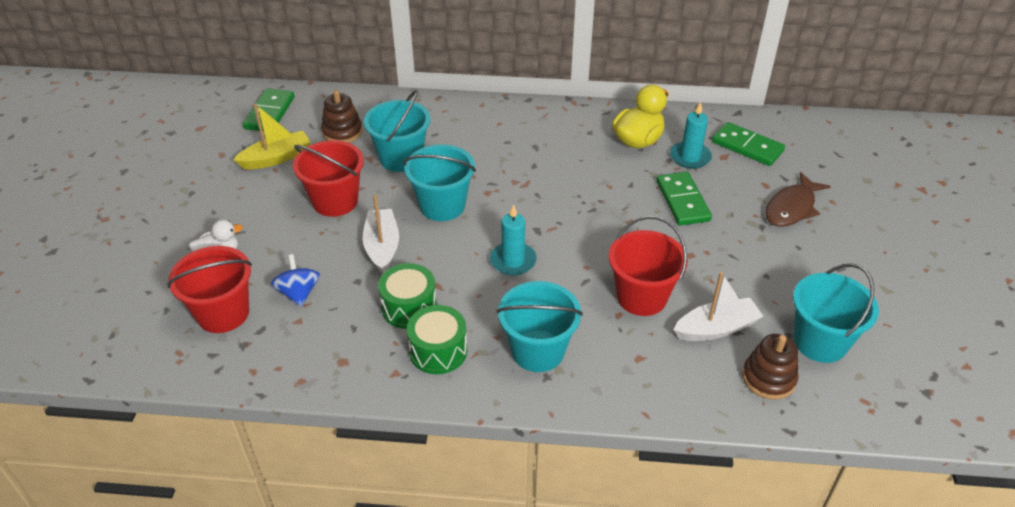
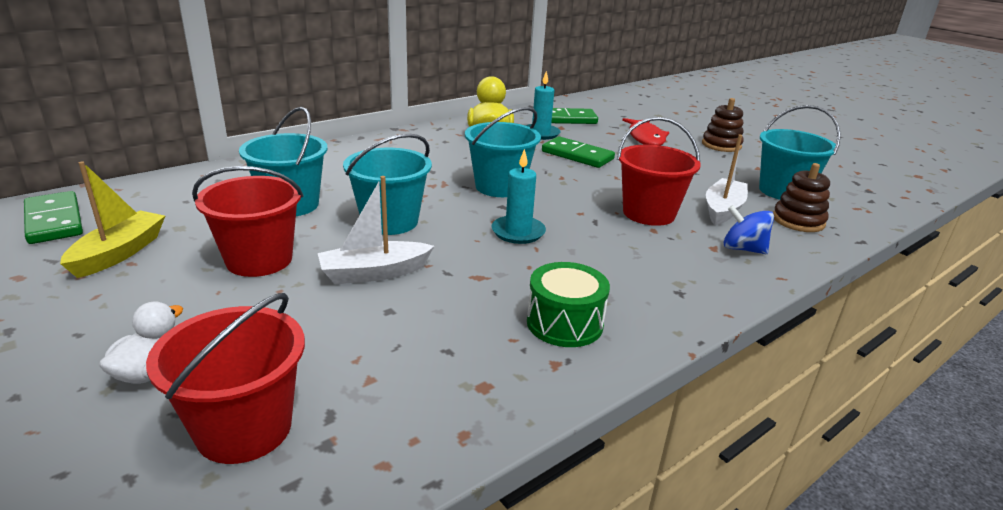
camera: 45 degrees left, 15 degrees down
blue spinning top [270,254,321,306] -> blue spinning top moved to [724,205,774,254]
brown stacking toy [321,90,363,143] -> brown stacking toy moved to [702,98,744,152]
white boat [363,195,399,273] -> white boat turned 60 degrees counterclockwise [318,176,434,284]
green drum [378,263,437,329] -> none
turquoise bucket [496,281,583,372] -> turquoise bucket moved to [465,107,541,197]
brown fish [765,172,831,227] -> red fish [622,118,669,146]

